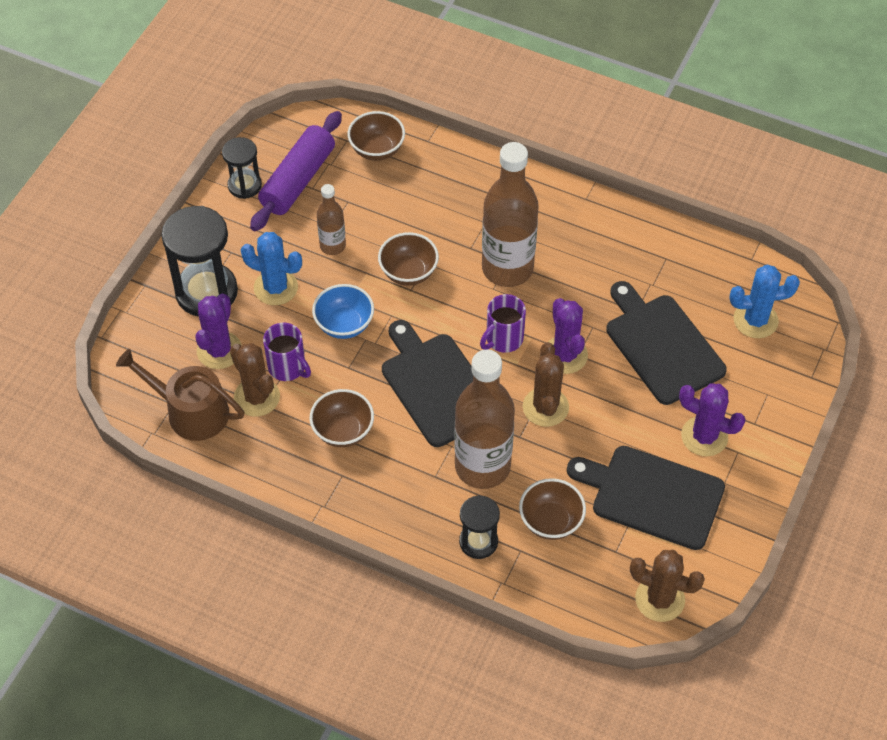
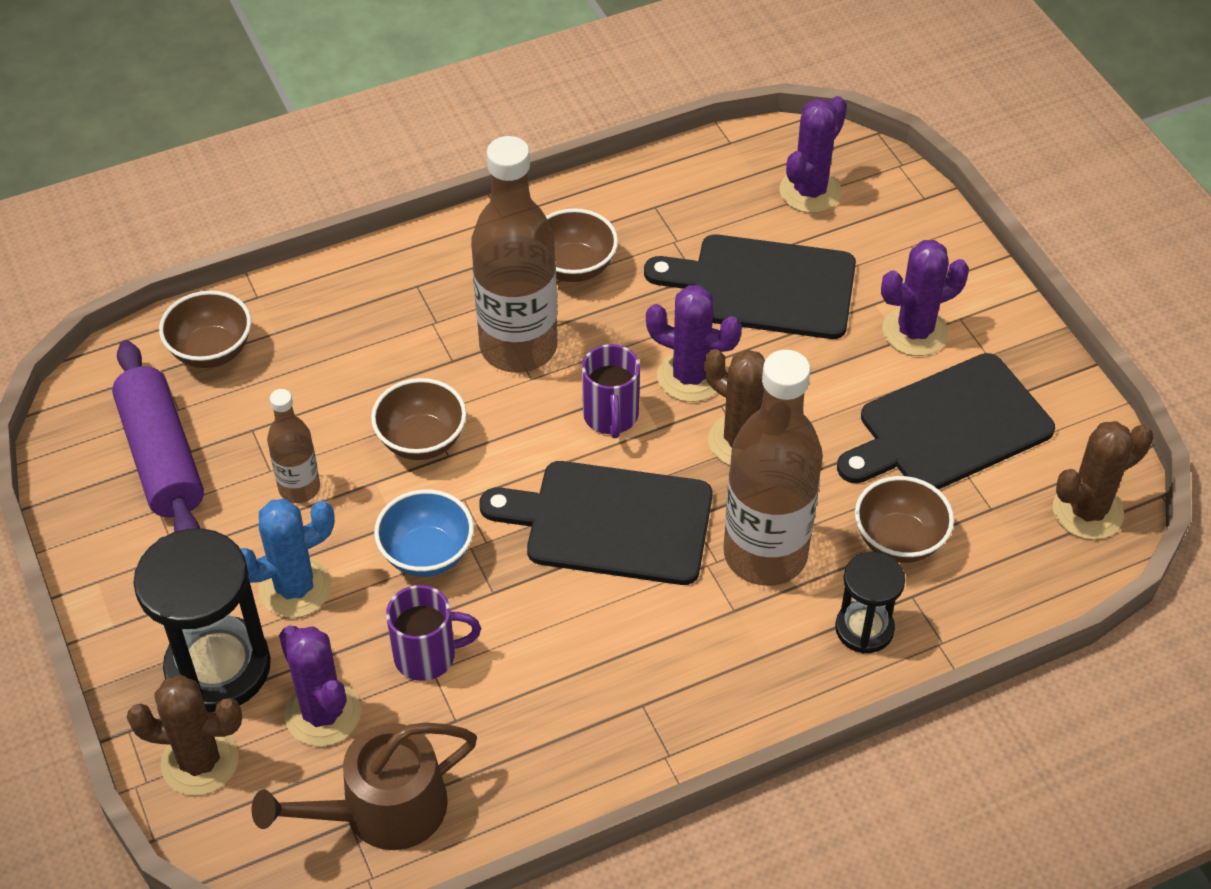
camera: 50 degrees left, 5 degrees down
black hourglass [222,137,262,199] -> none
brown cactus [230,343,280,417] -> brown cactus moved to [127,675,242,796]
brown bowl [310,389,374,447] -> brown bowl moved to [546,209,618,282]
blue cactus [729,265,800,338] -> purple cactus [779,96,847,213]

